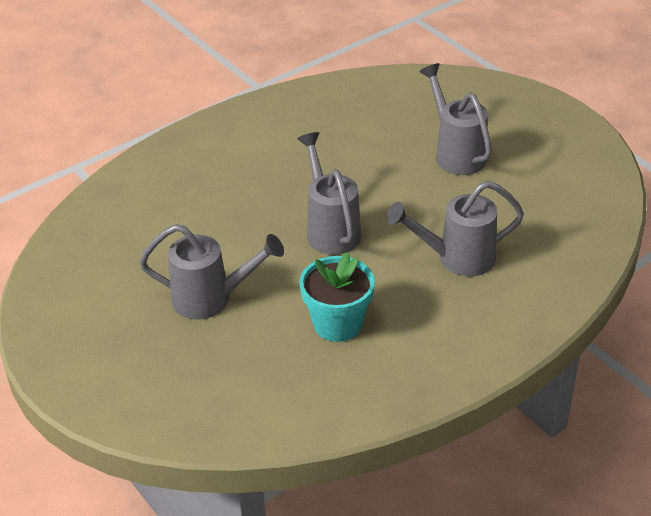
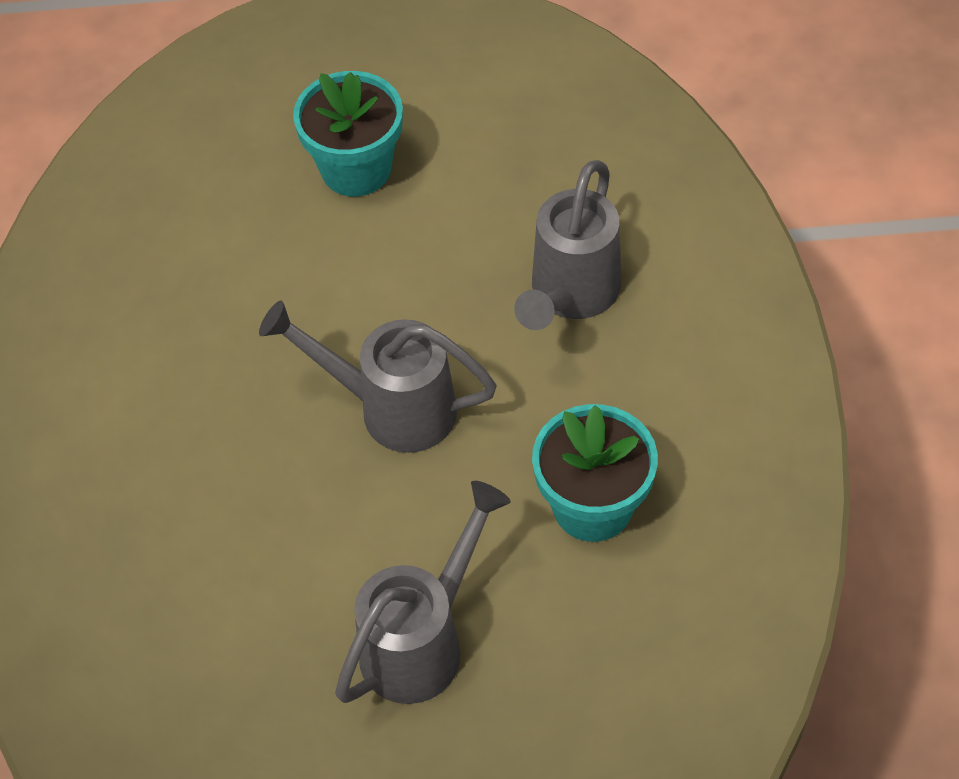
camera: 55 degrees left, 15 degrees up
grey watering can [419,63,492,175] -> turquoise flower pot [293,71,403,197]

